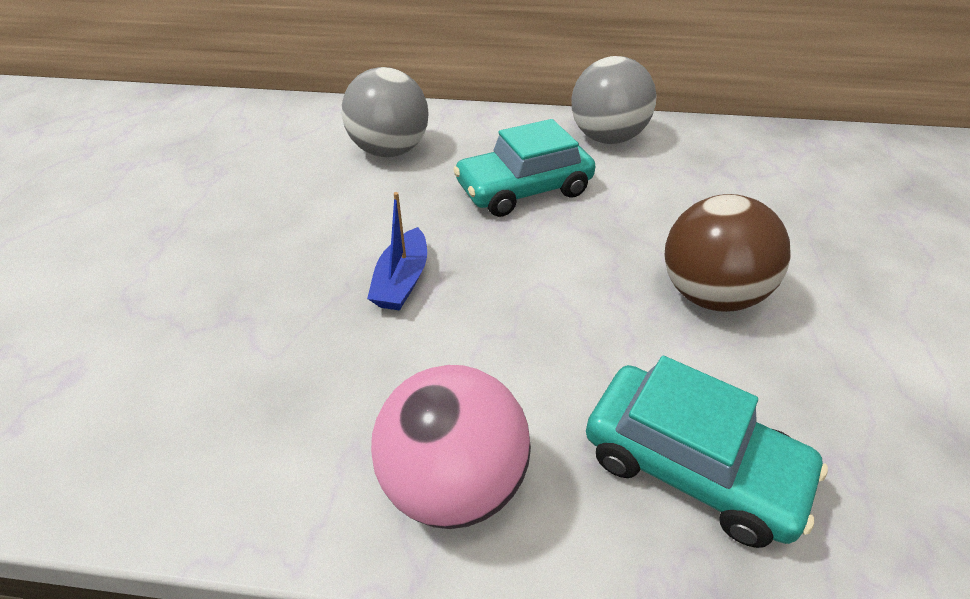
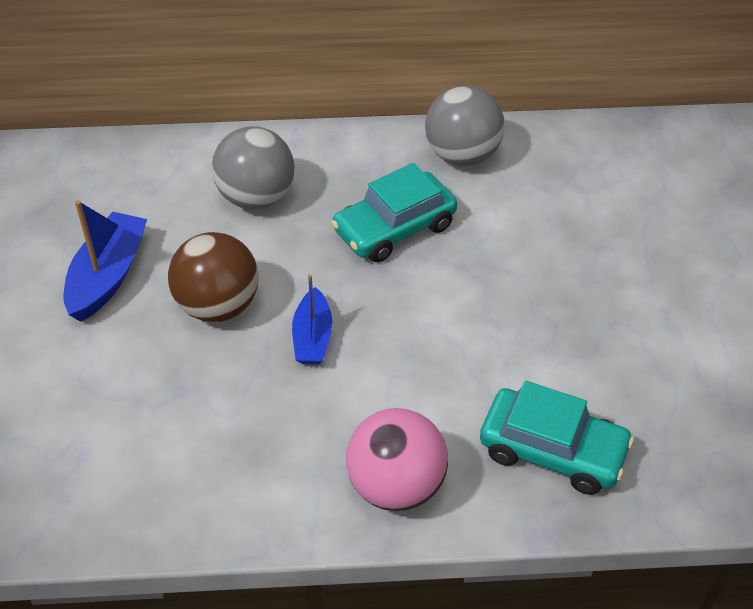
camera: 10 degrees left, 5 degrees up
brown ball [664,194,791,312] -> brown ball moved to [168,232,259,322]
none -> blue boat [63,200,147,322]

